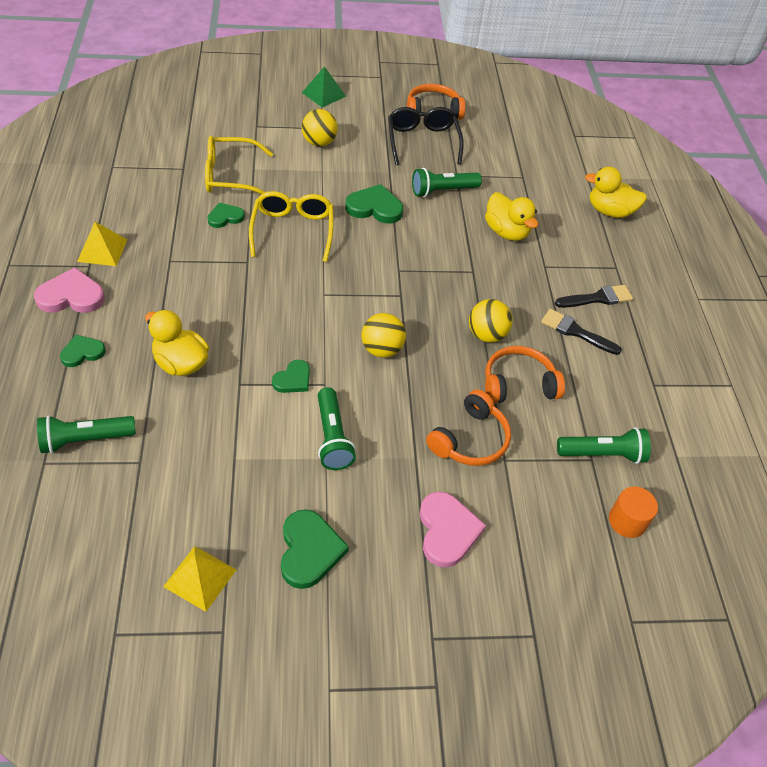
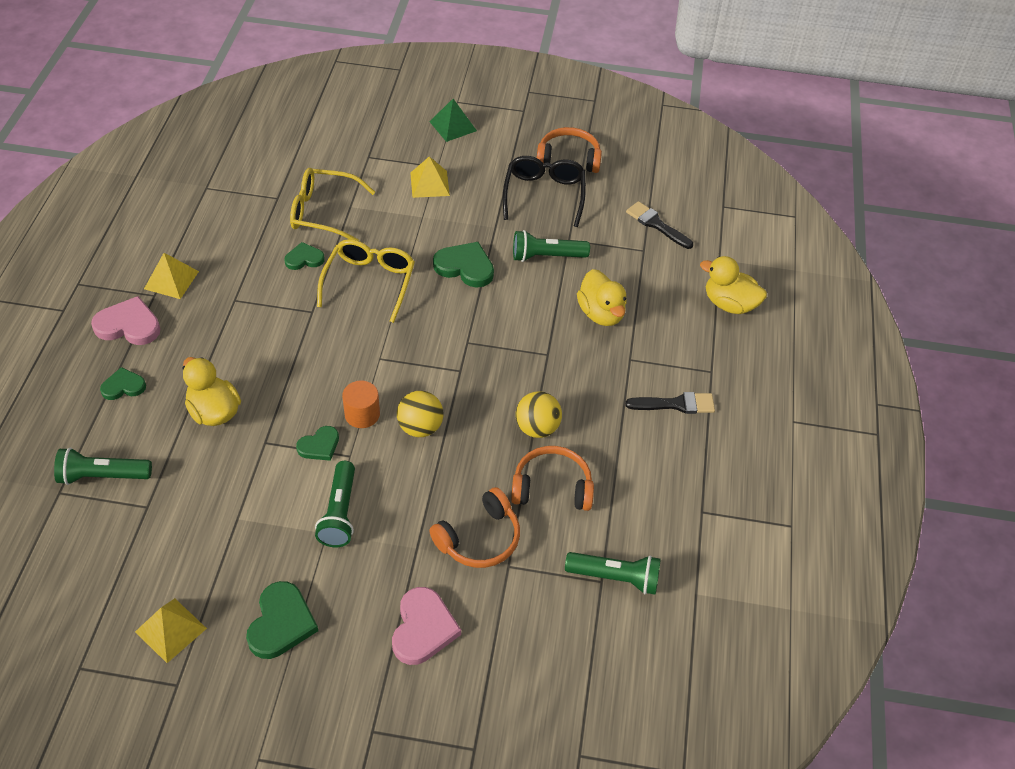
camera: 15 degrees right, 0 degrees up
yellow ball [302,109,338,147] -> yellow pyramid [410,156,450,198]
black brush [541,309,622,355] -> black brush moved to [626,201,693,249]
orange cylinder [609,487,658,538] -> orange cylinder moved to [342,381,380,428]

